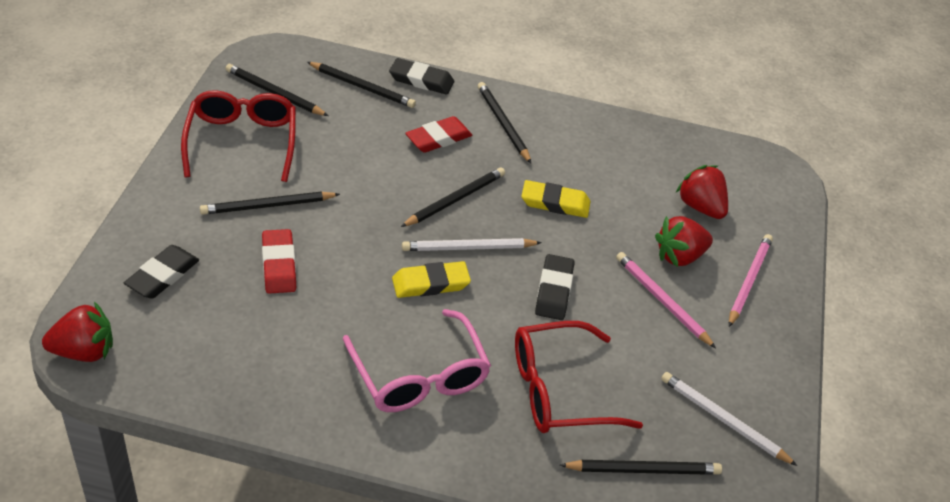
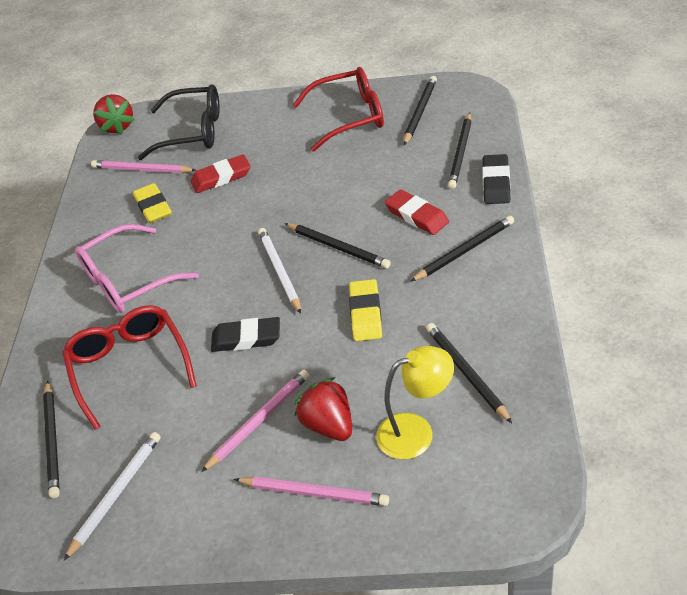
camera: 90 degrees right, 0 degrees up
black eraser [124,245,199,299] -> black glasses [138,84,220,160]
black pencil [200,192,340,215] -> black pencil moved to [426,323,512,423]
yellow eraser [392,261,471,298] -> yellow eraser moved to [133,183,172,223]
red strawberry [676,165,728,219] -> yellow lamp [376,346,454,459]
none -> pink pencil [91,160,196,173]

